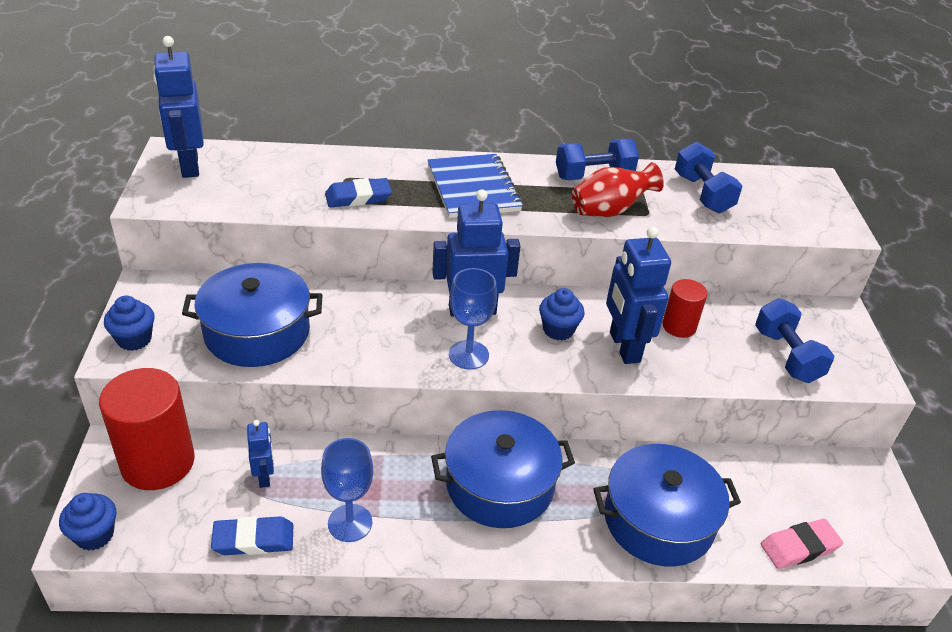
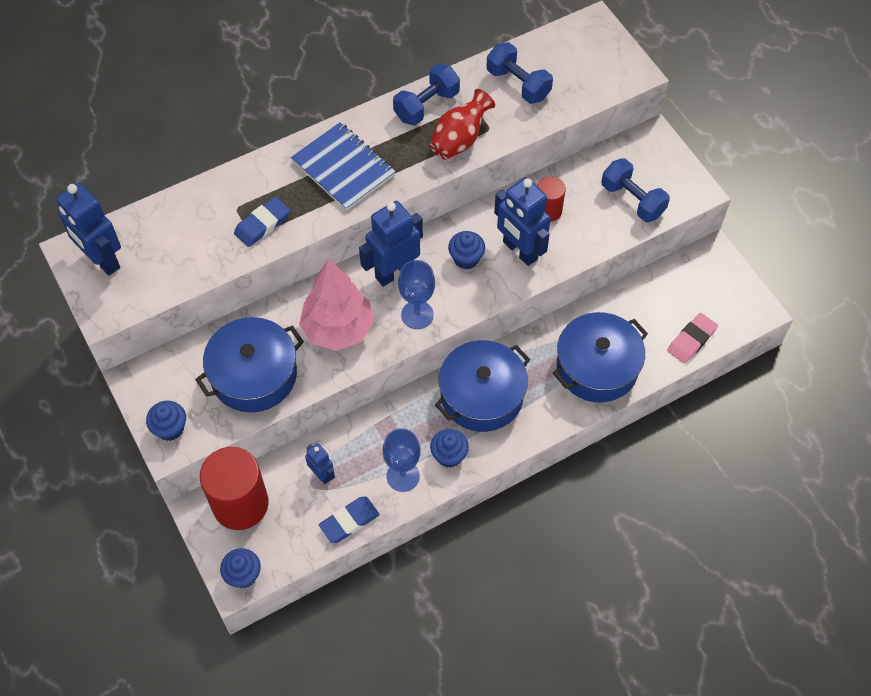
camera: 25 degrees left, 20 degrees up
none -> pink tree [299,259,374,351]
none -> blue cupcake [430,429,469,468]

